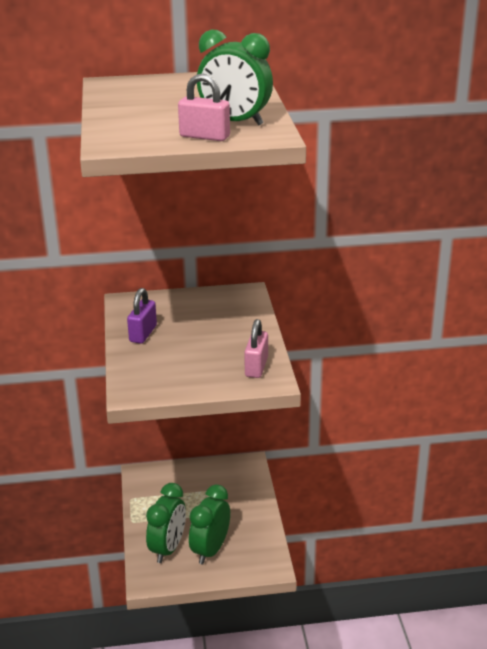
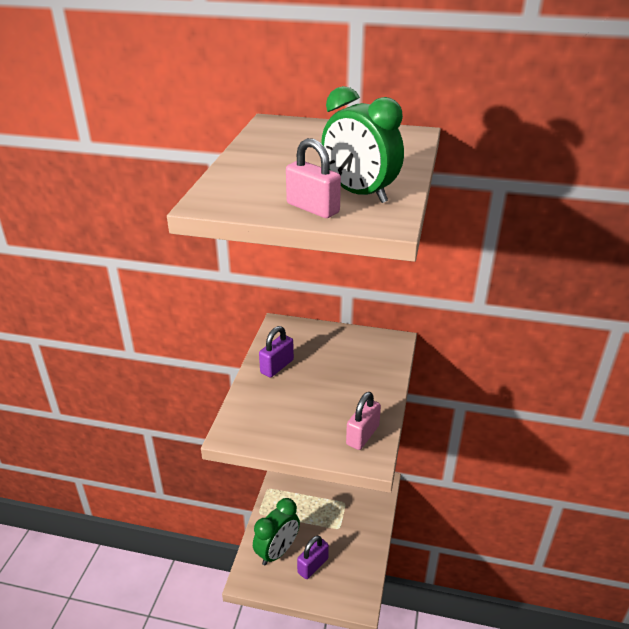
camera: 20 degrees right, 5 degrees up
green clock [189,484,230,564] -> purple padlock [297,535,329,579]

